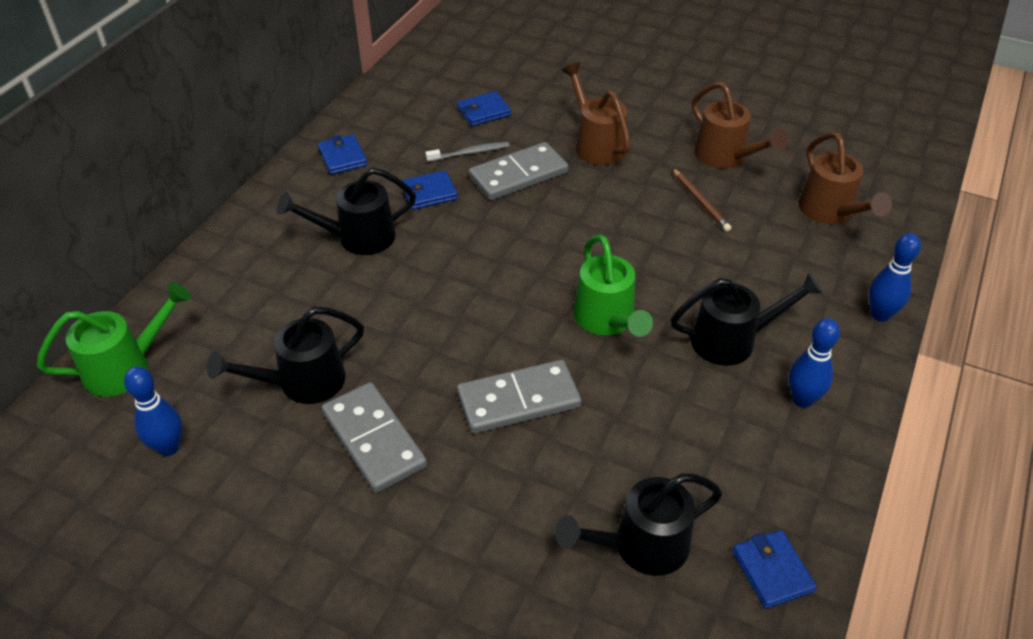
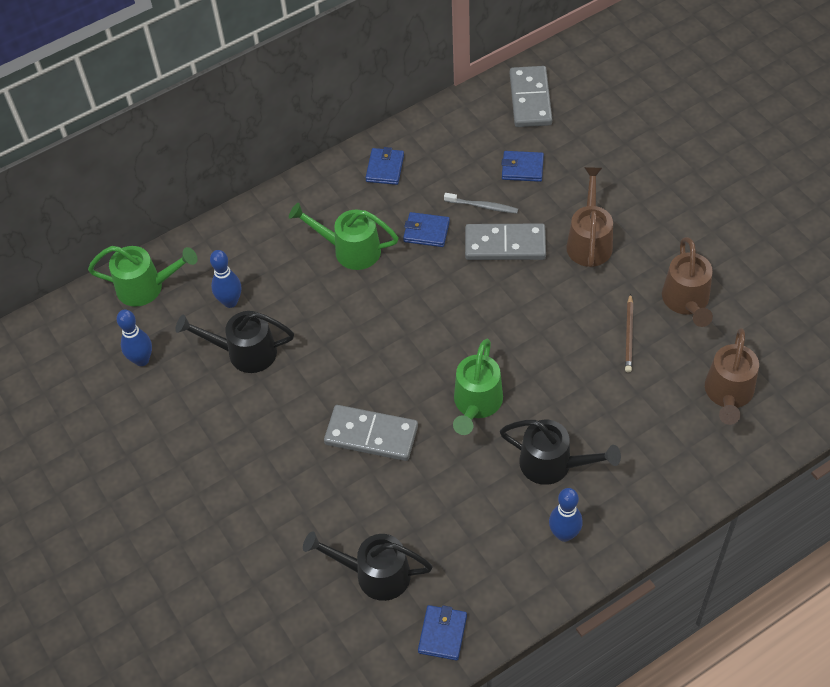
camera: 35 degrees right, 10 degrees up
black watering can [277,167,416,255] -> green watering can [289,203,399,270]
grey domino [322,382,427,493] -> grey domino moved to [510,66,552,127]
blue bowling pin [869,233,921,322] -> blue bowling pin moved to [210,250,241,308]

